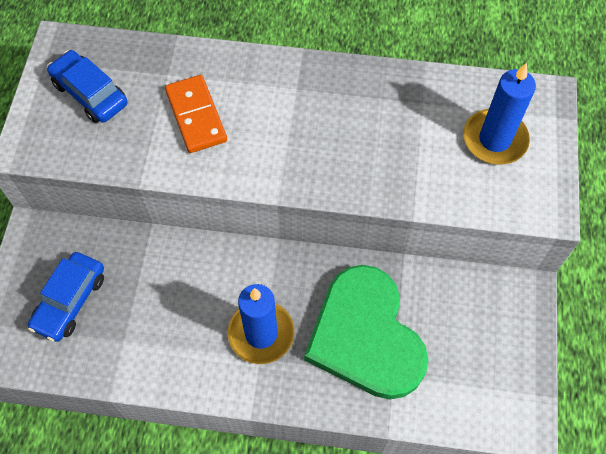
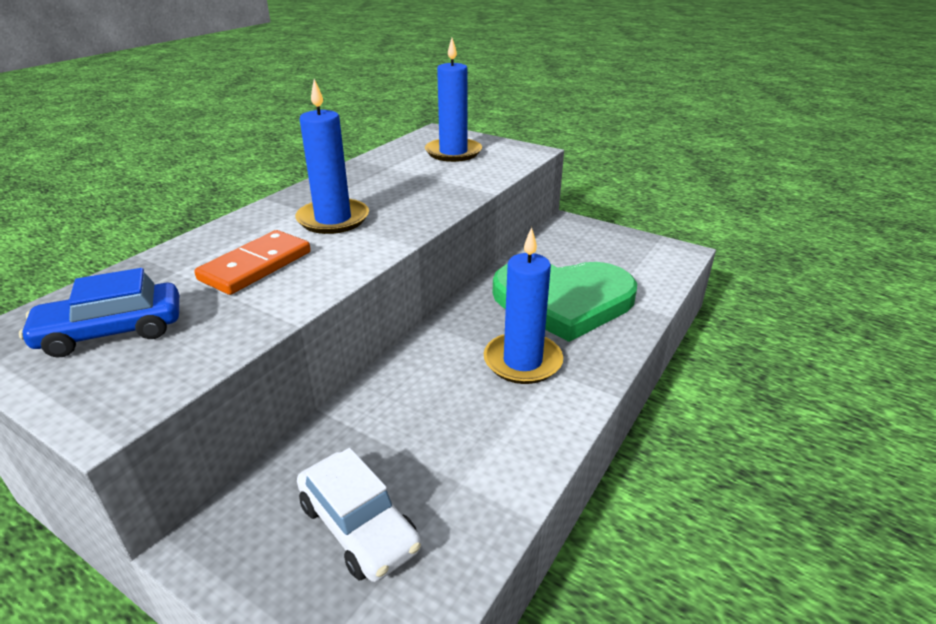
camera: 65 degrees left, 30 degrees down
blue car [28,252,104,342] -> white car [297,448,421,582]
orange domino [165,75,227,153] -> orange domino turned 60 degrees counterclockwise [194,230,311,295]
none -> blue candle [295,79,369,234]

